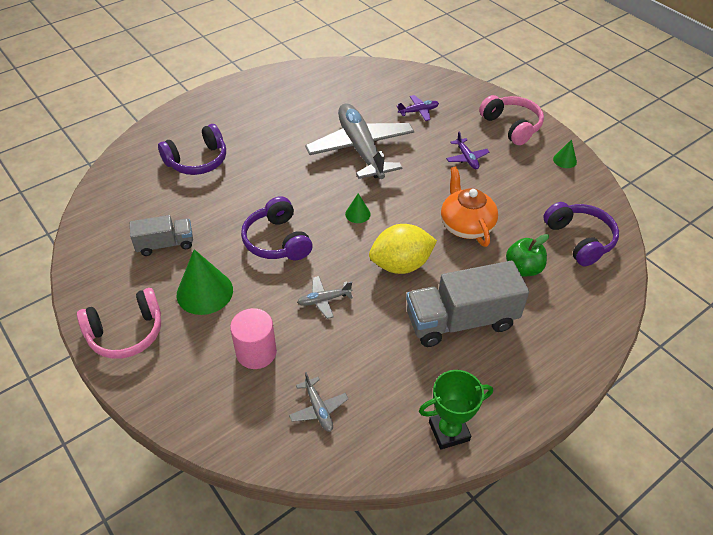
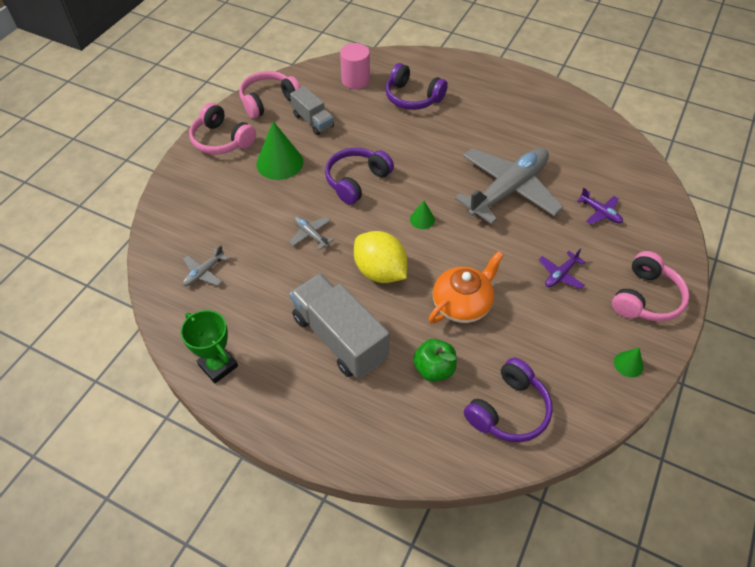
camera: 65 degrees right, 5 degrees up
pink cylinder [230,308,277,369] -> pink cylinder moved to [340,43,370,89]
none -> pink headphones [239,71,301,118]

